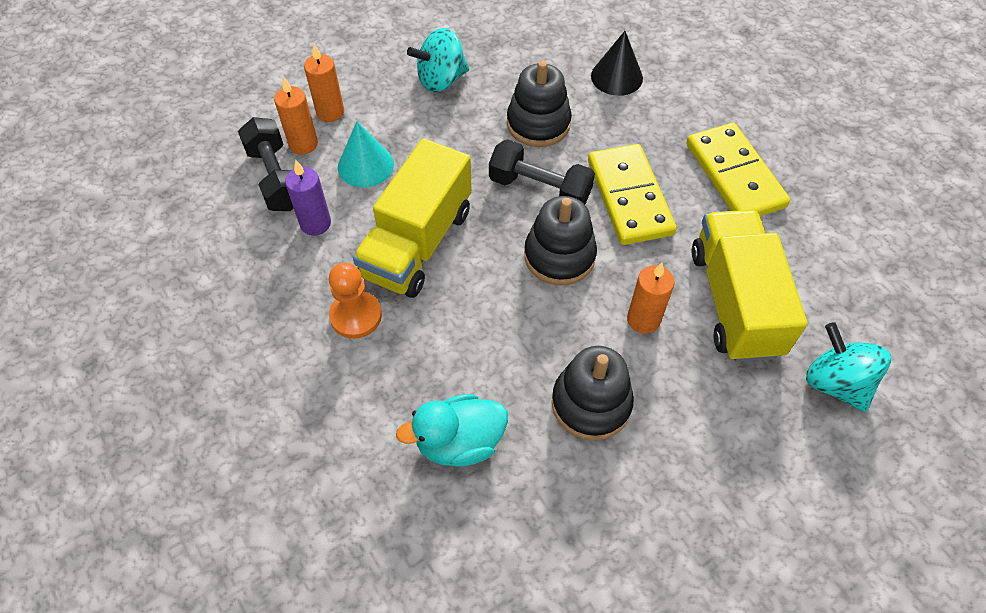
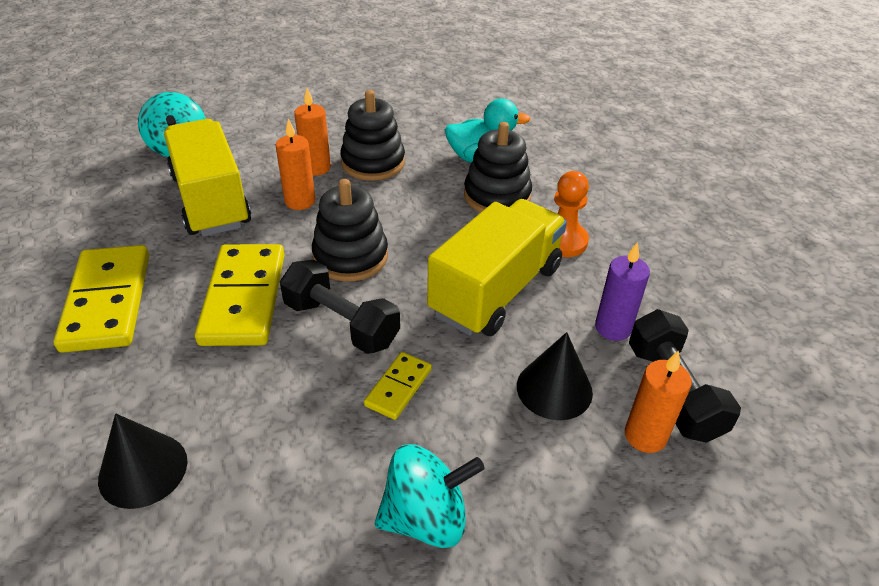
camera: 170 degrees left, 15 degrees down
orange candle [304,44,344,122] -> orange candle moved to [294,88,331,176]
turquoise cone [338,122,394,187] -> black cone [517,332,593,420]
black stacking toy [507,60,572,147] -> black stacking toy moved to [464,122,532,212]
yellow truck [692,210,808,362] -> yellow truck turned 150 degrees clockwise [164,119,251,237]
none -> yellow domino [364,352,432,420]

